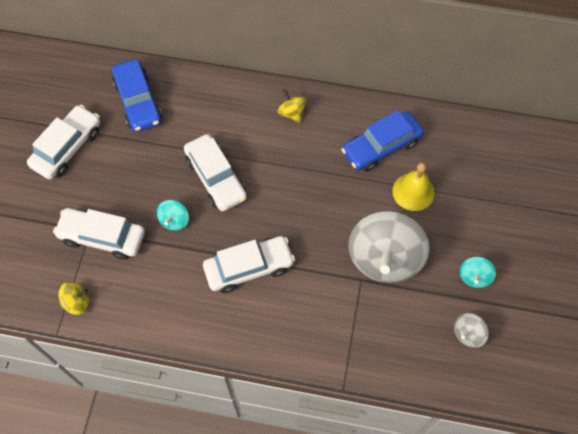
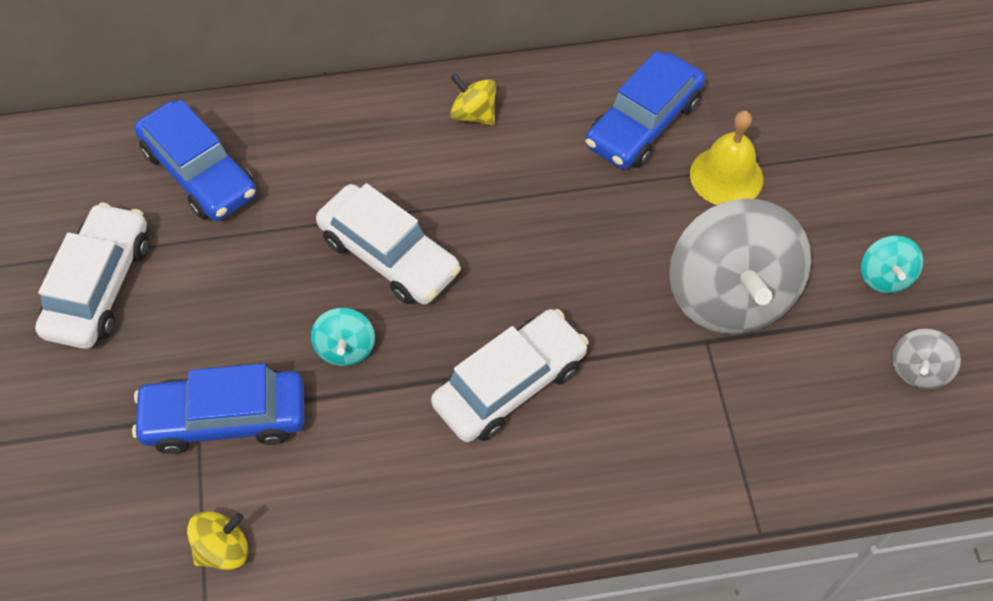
camera: 20 degrees left, 5 degrees down
white car [53,208,145,260] -> blue car [132,364,305,454]

